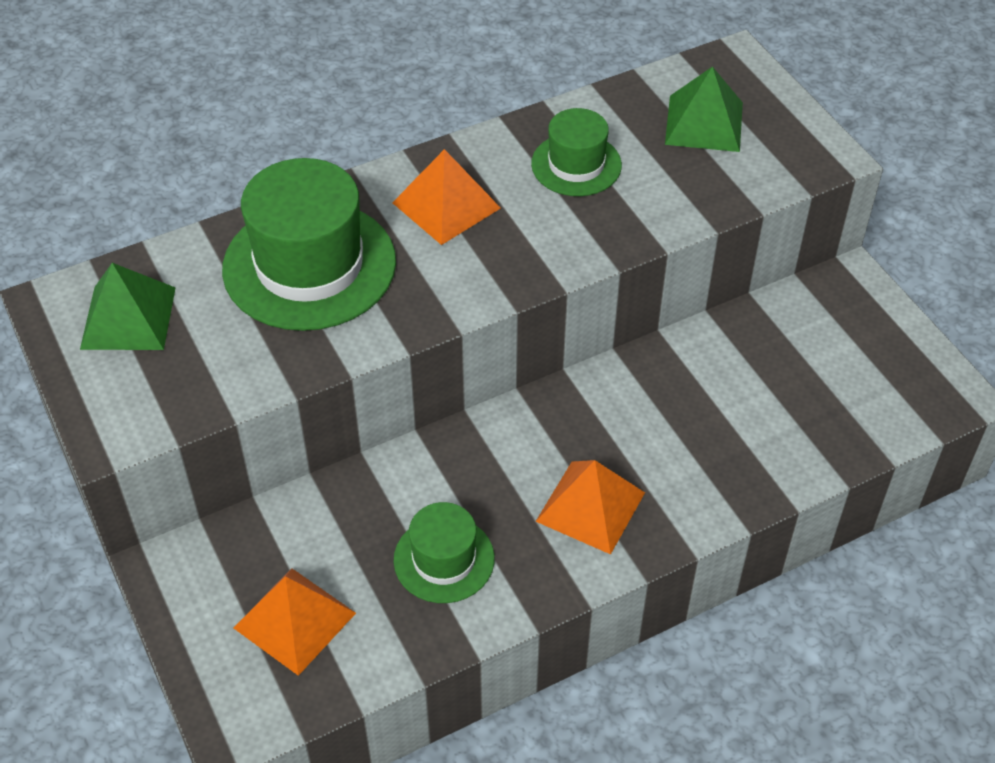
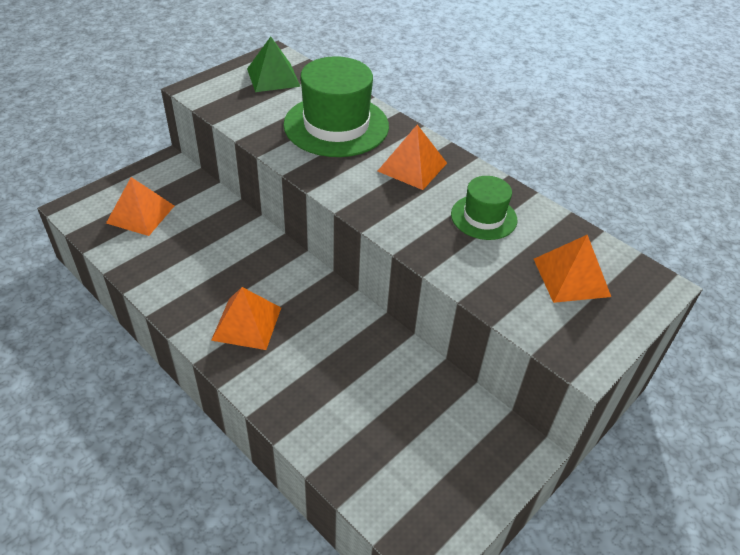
camera: 70 degrees right, 5 degrees down
green hat [394,502,495,603] -> none
green pyramid [665,66,743,152] -> orange pyramid [534,235,611,303]

